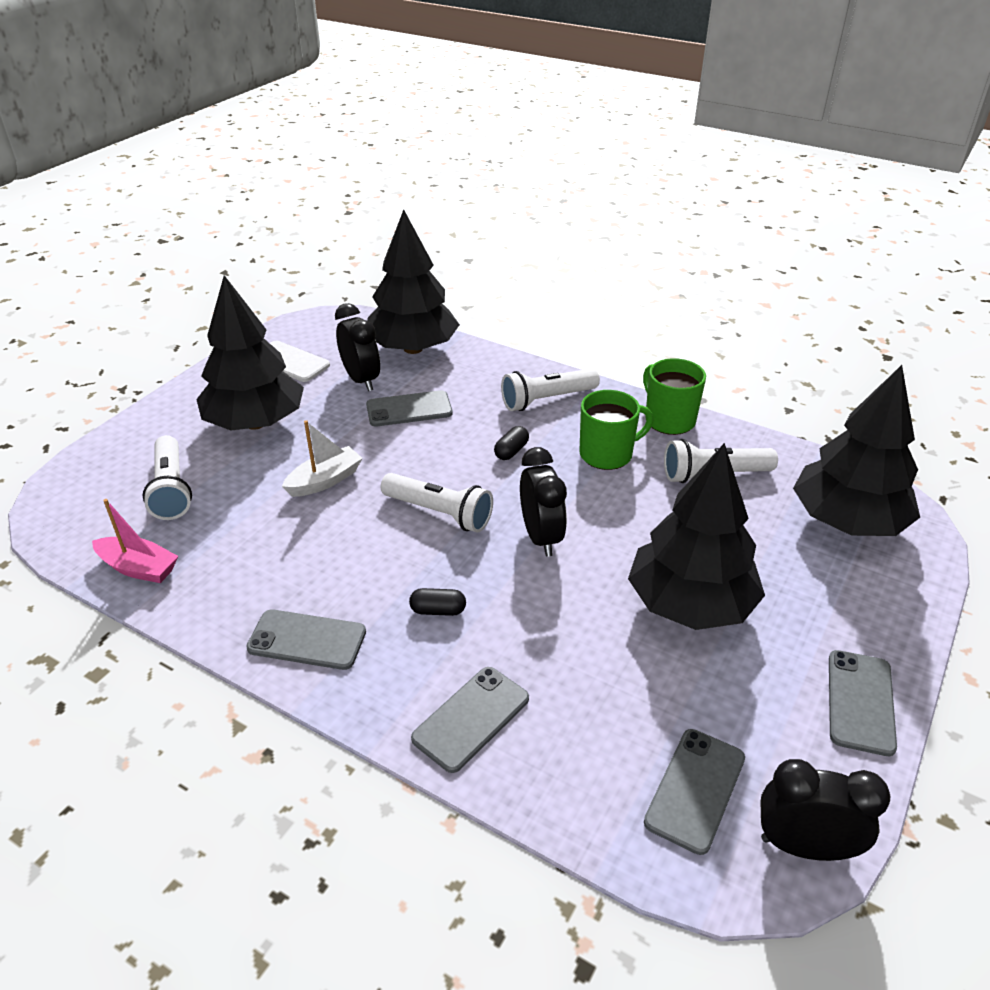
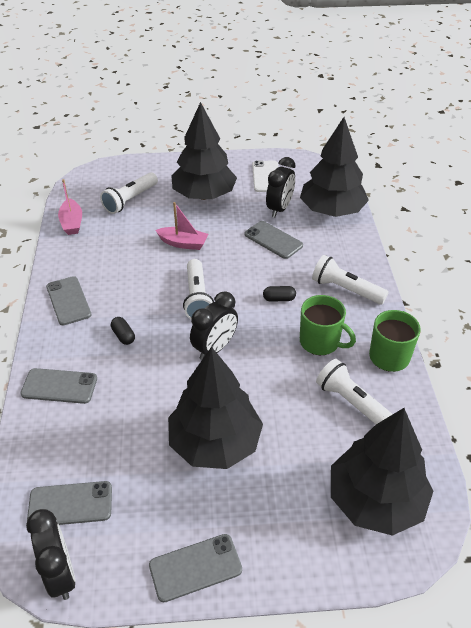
camera: 55 degrees right, 5 degrees up
white boat [282,420,363,497] -> pink boat [155,202,208,250]

